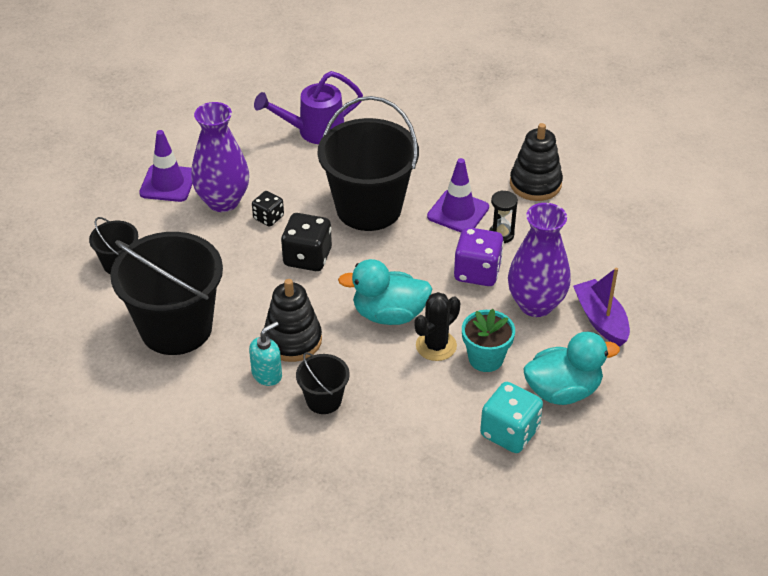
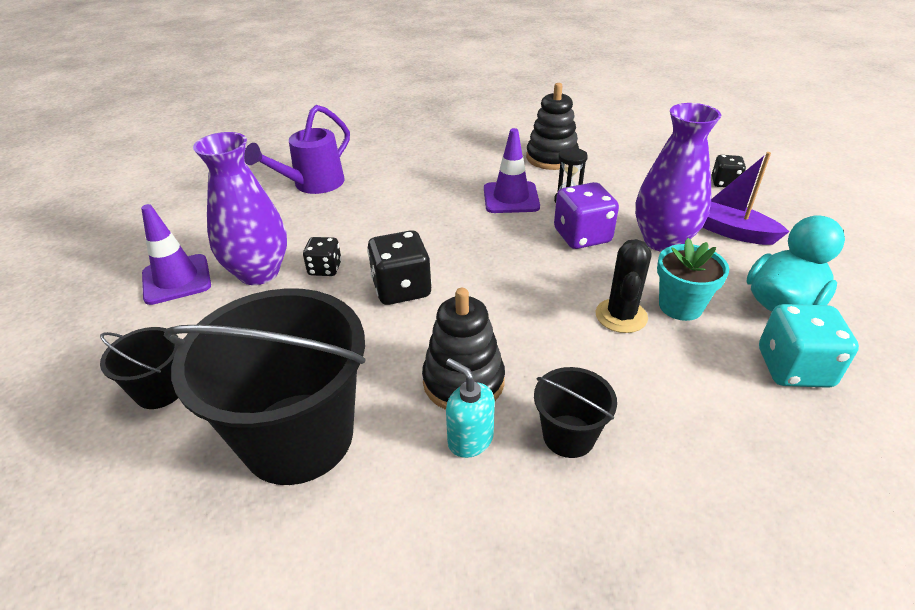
camera: 30 degrees left, 5 degrees down
turquoise soap dispenser [249,321,282,386] -> turquoise soap dispenser turned 60 degrees counterclockwise [446,358,495,458]
black bucket [318,96,419,231] -> none
turquoise duck [338,259,432,325] -> none
none -> black dice [712,155,746,187]

